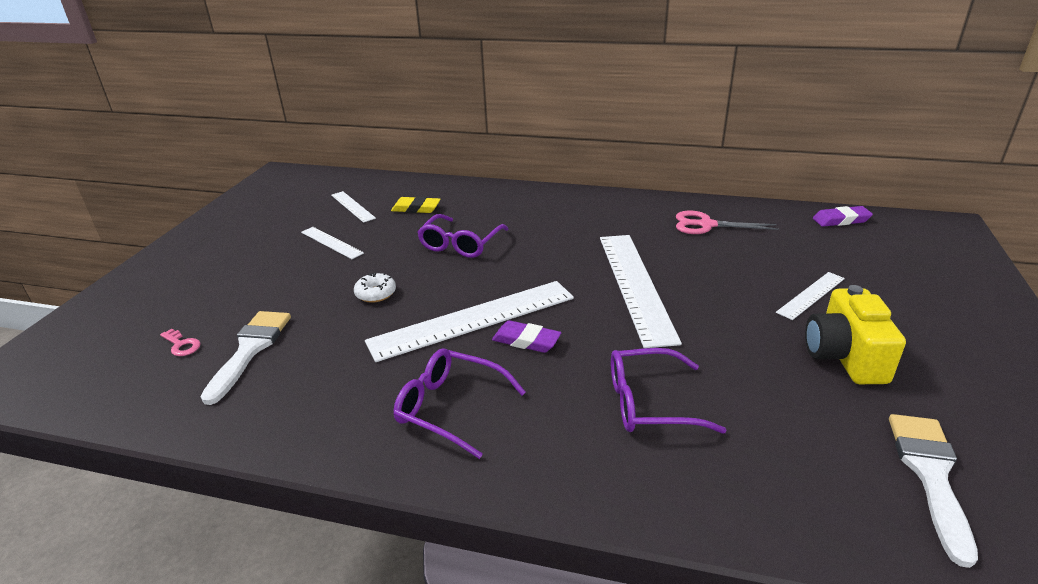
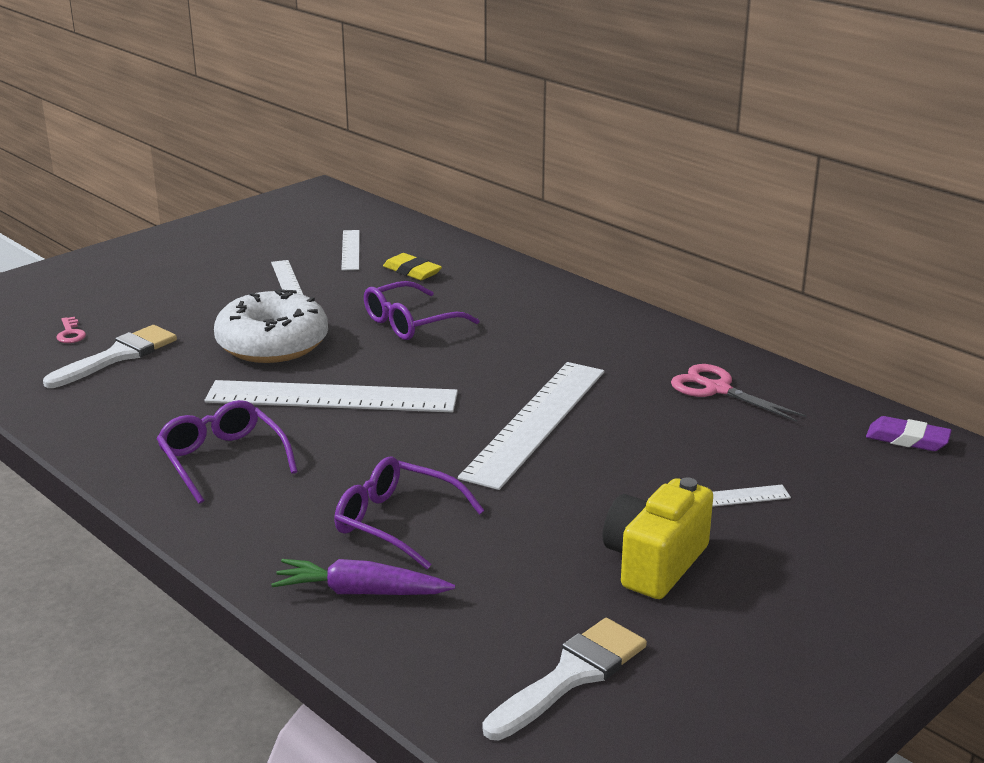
camera: 30 degrees right, 5 degrees down
white donut [354,273,396,303] -> white donut [214,289,328,363], size x2.34
purple eraser [492,320,561,353] -> none
none -> purple carrot [271,559,455,595]

